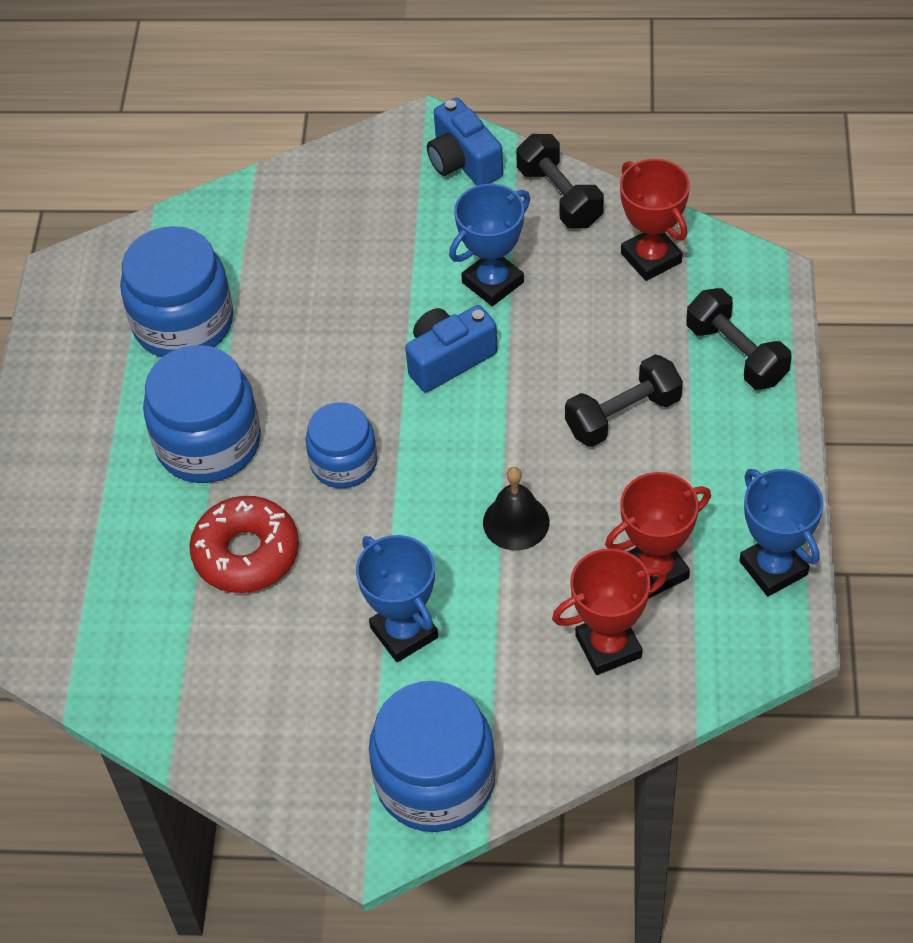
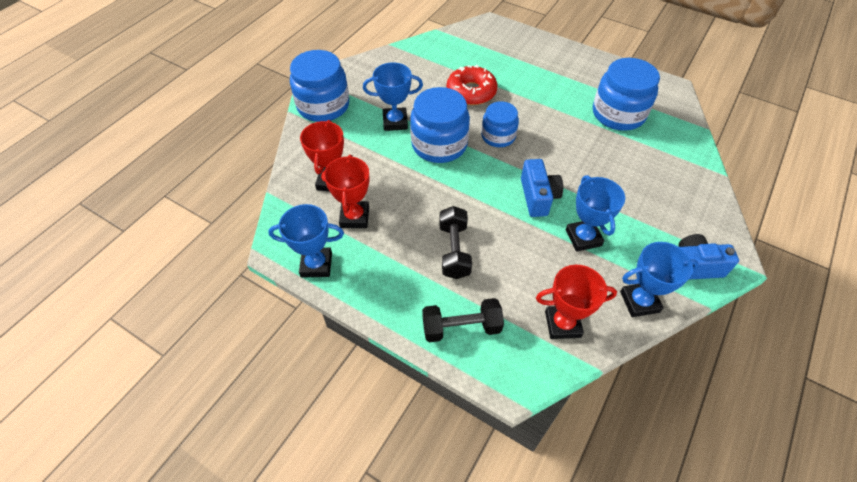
camera: 115 degrees right, 0 degrees up
blue jar [143,345,261,483] -> blue jar moved to [410,87,470,163]
black bell [483,467,549,550] -> none
black dumbbell [516,134,604,228] -> blue trophy [620,242,699,317]

